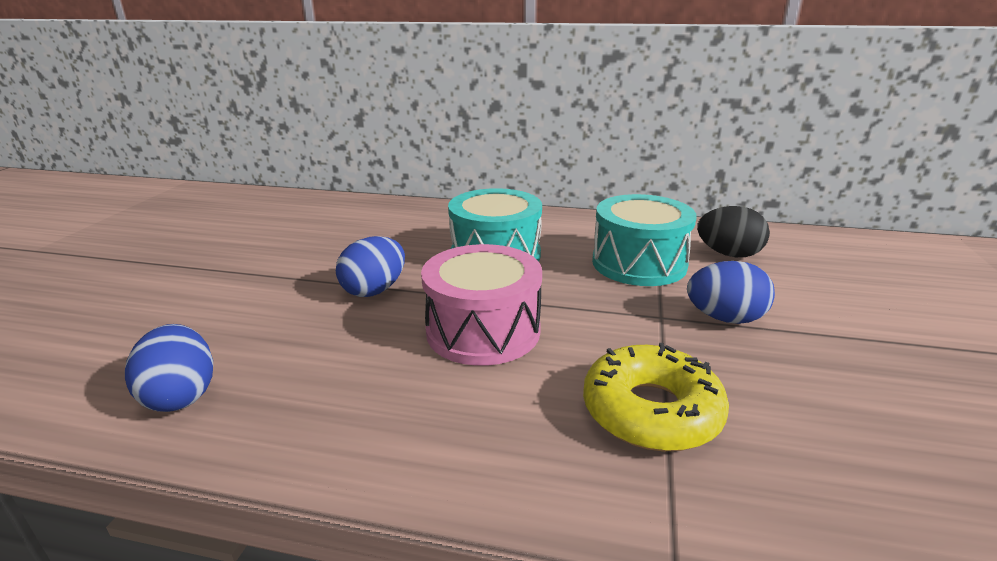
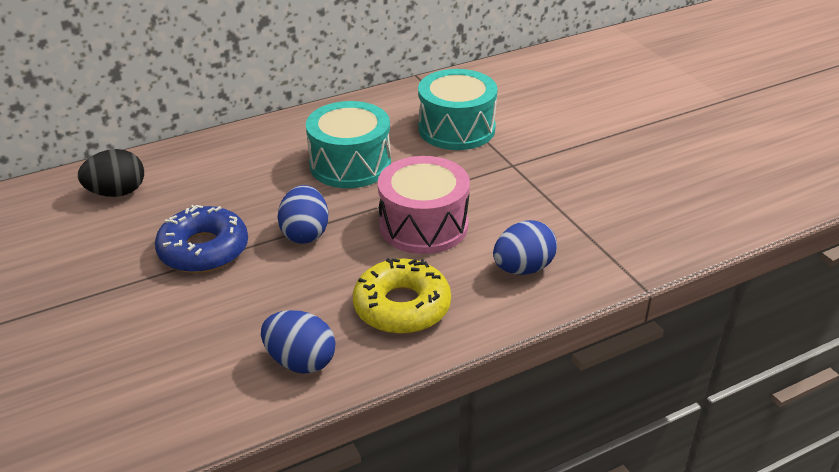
camera: 40 degrees left, 10 degrees up
yellow donut [583,343,729,451] -> yellow donut moved to [353,258,451,334]
blue egg [687,261,775,324] -> blue egg moved to [493,220,557,275]
black egg [697,206,770,257] -> black egg moved to [78,149,144,197]
none -> blue donut [155,205,248,273]

